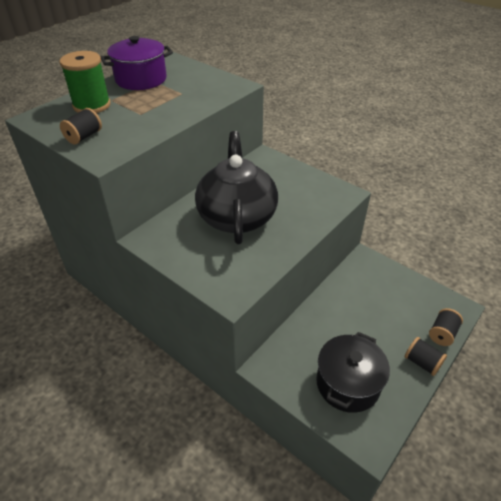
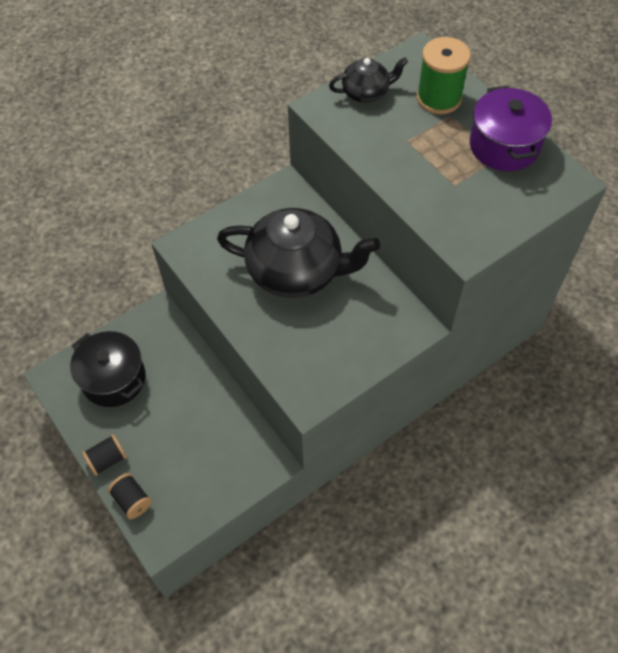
camera: 105 degrees right, 15 degrees up
black spool [60,108,102,145] -> black teapot [329,57,408,103]

